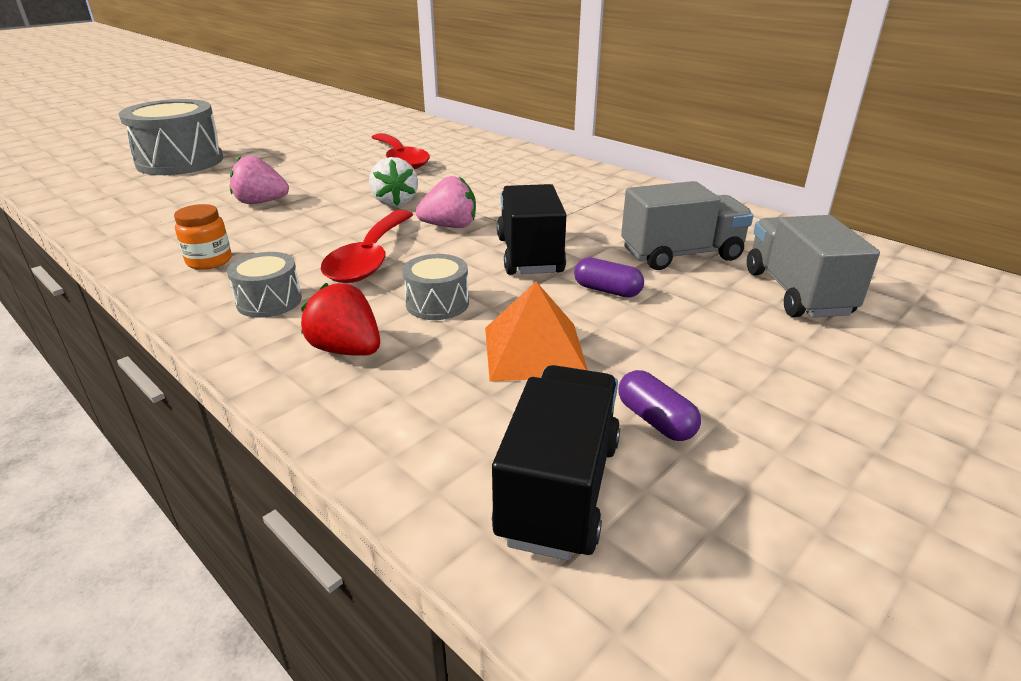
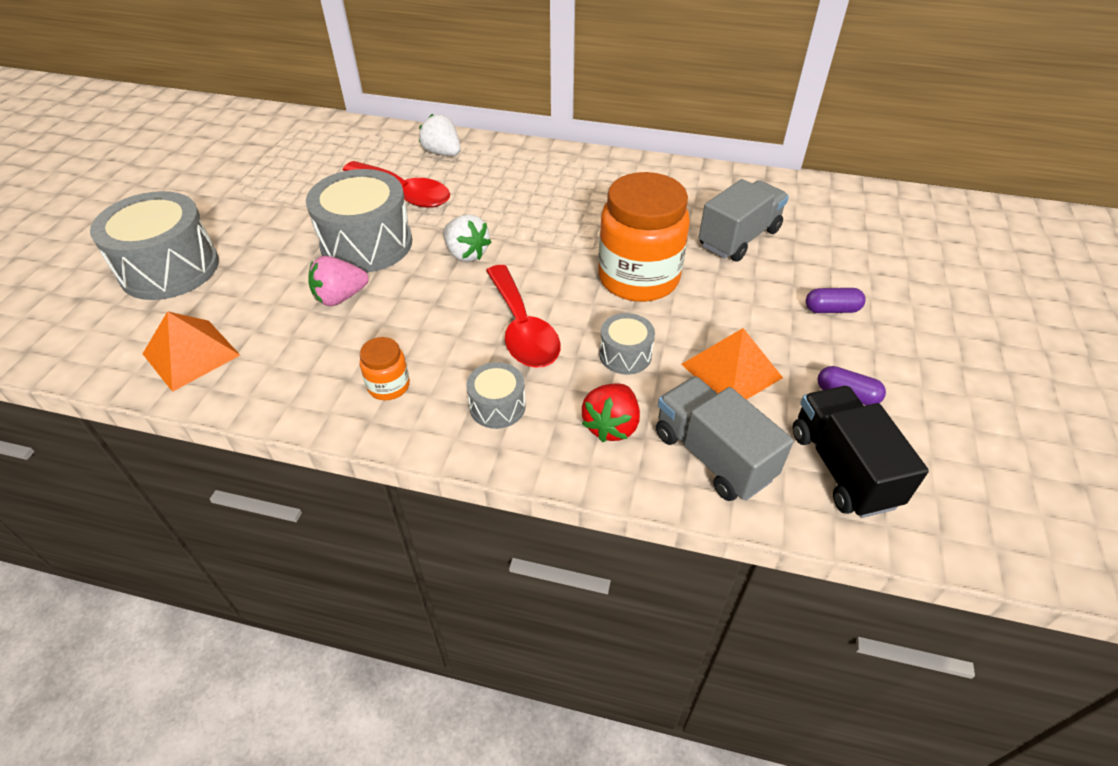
camera: 30 degrees left, 15 degrees up
red strawberry [301,283,380,356] -> red strawberry turned 75 degrees counterclockwise [582,383,640,442]
pink strawberry [416,176,476,228] -> none
black truck [497,184,566,275] -> orange jar [598,172,690,302]
purple capsule [574,257,644,297] -> purple capsule moved to [806,288,866,313]
grey truck [747,215,880,318] -> grey truck moved to [656,376,794,501]
none -> orange pyramid [143,311,240,392]
none -> grey drum [306,169,412,273]
none -> white strawberry [419,114,461,156]

